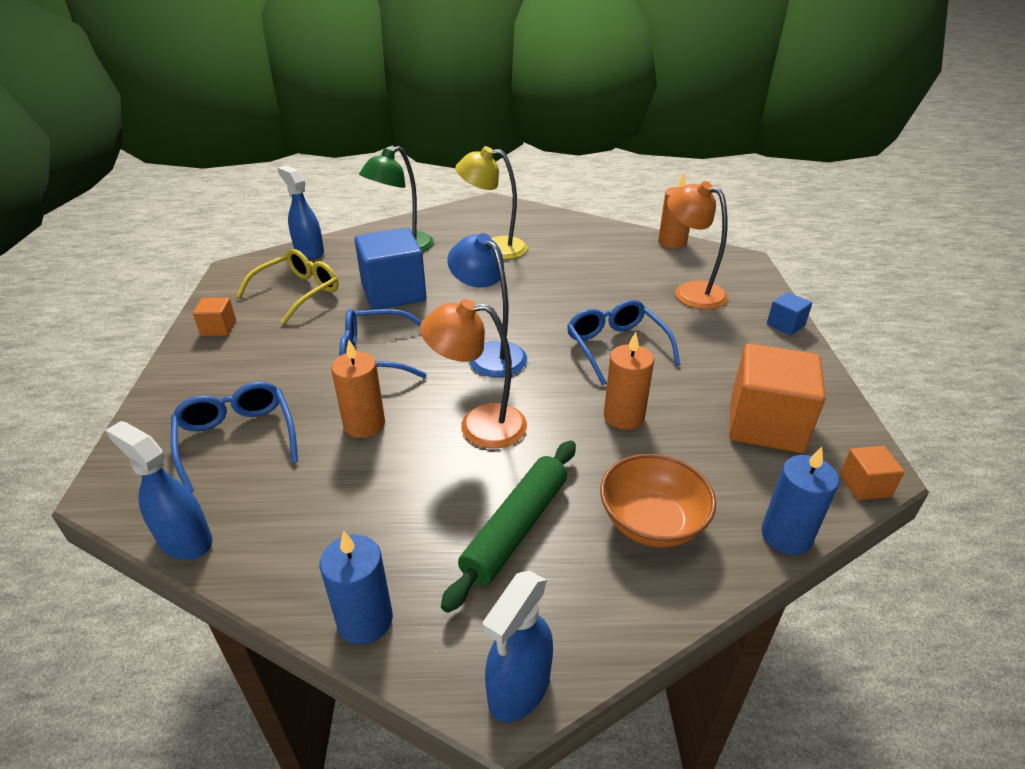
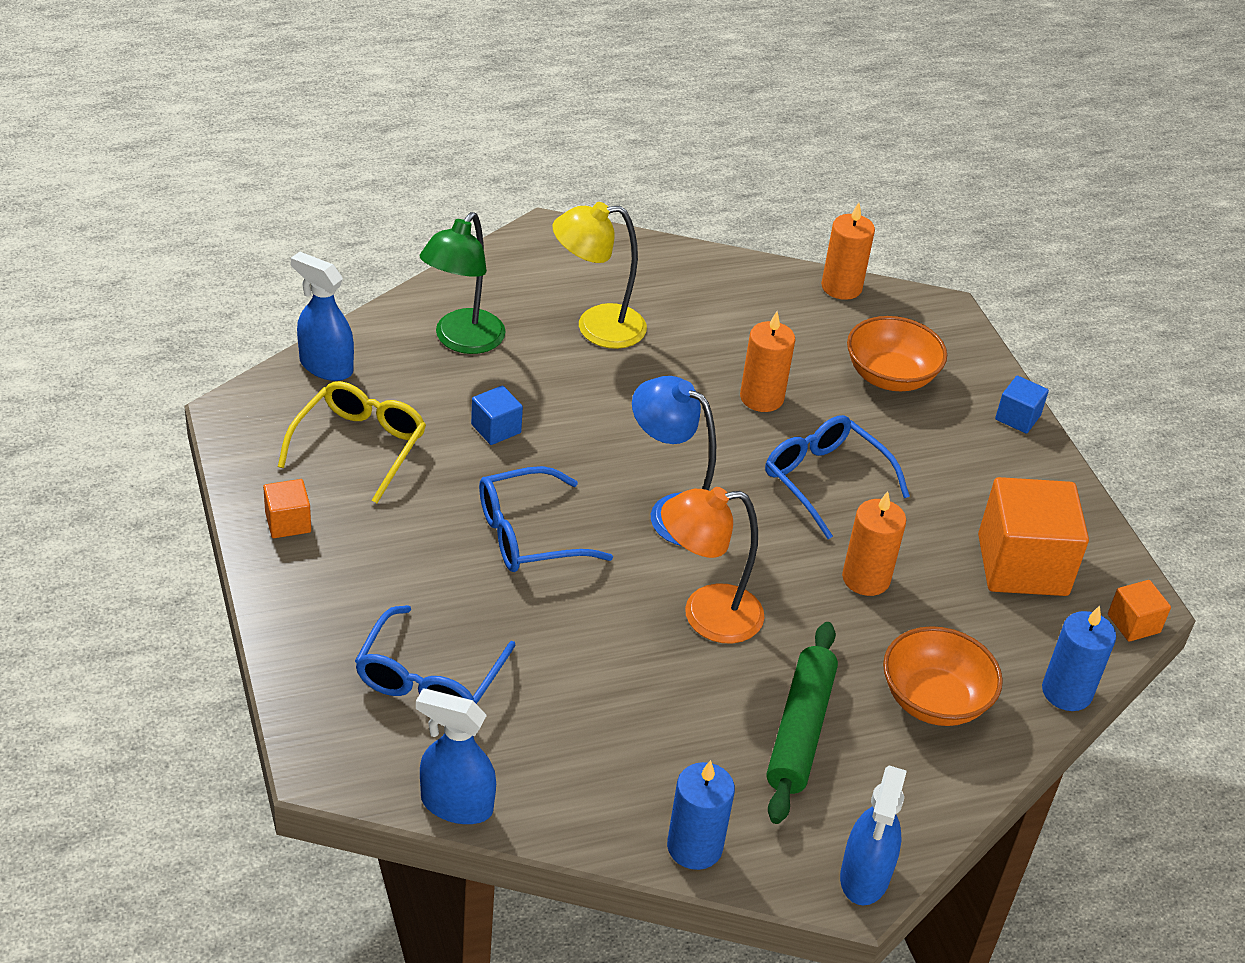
camera: 20 degrees left, 5 degrees up
blue glasses [171,382,298,492] -> blue glasses turned 120 degrees counterclockwise [355,605,516,704]
orange candle [331,340,385,438] -> orange candle moved to [740,311,795,412]
blue cube [354,228,426,310] -> blue cube [471,386,523,445], size x0.47
orange lamp [667,181,728,310] -> orange bowl [847,316,947,391]

